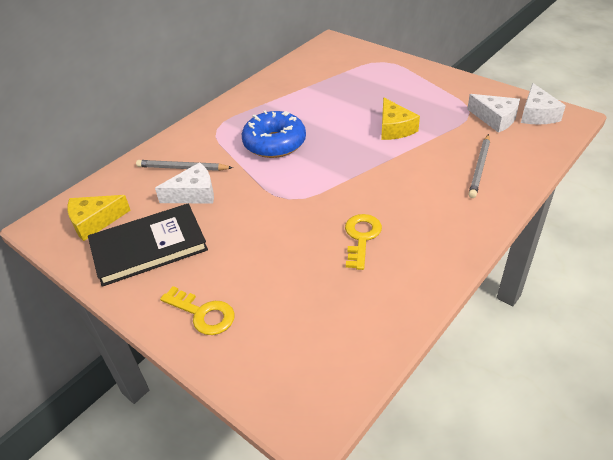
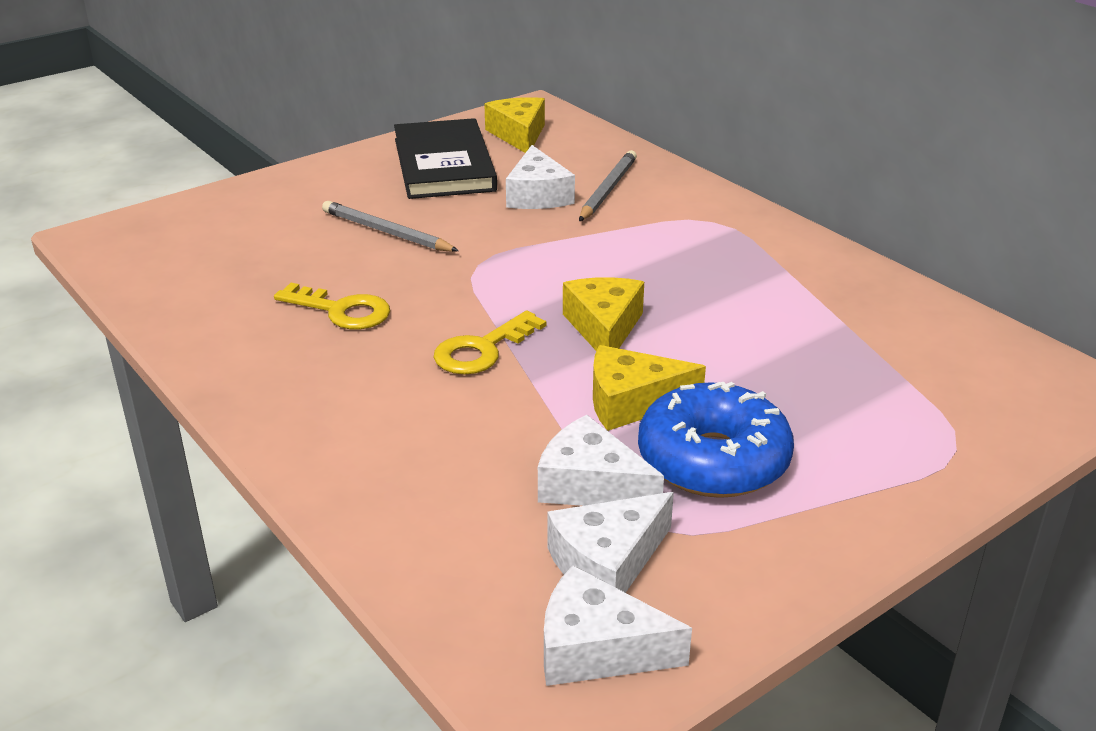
camera: 100 degrees right, 10 degrees down
yellow key [160,286,235,335] -> yellow key moved to [434,310,546,375]
blue donut [242,110,306,158] -> blue donut moved to [638,382,794,498]
grey pencil [468,134,490,198] -> grey pencil moved to [322,201,459,252]
none -> white cheese [538,415,664,506]
none -> yellow cheese [563,277,644,351]

